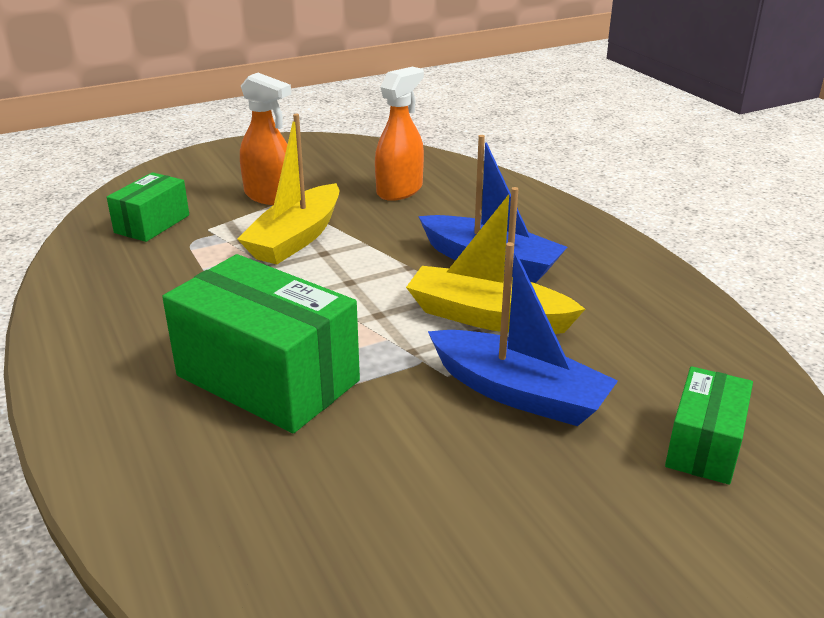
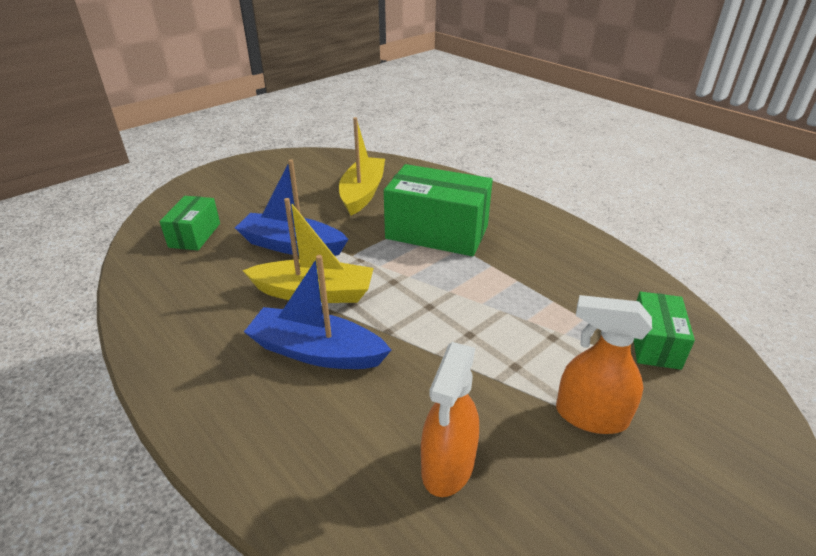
camera: 165 degrees right, 5 degrees up
yellow boat [237,114,339,265] -> yellow boat moved to [339,117,385,216]

